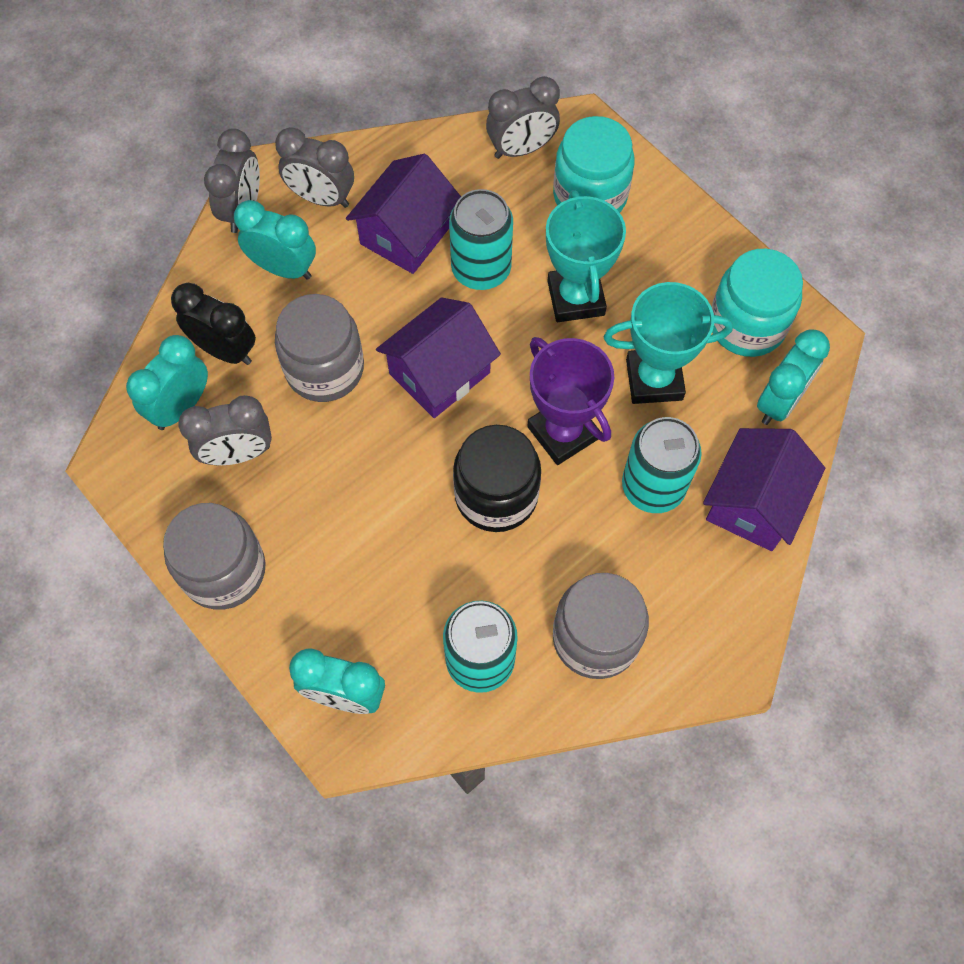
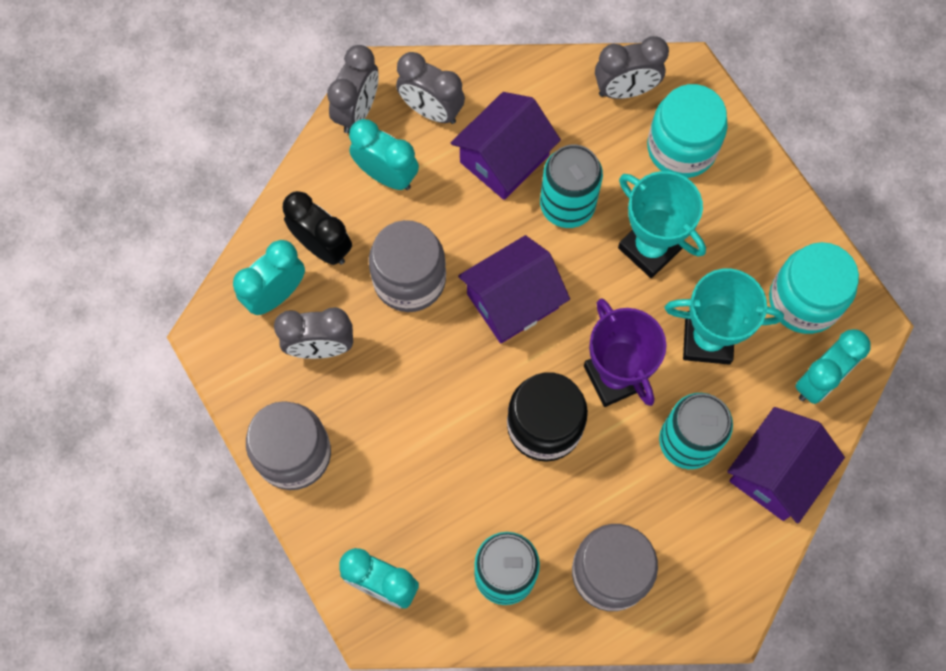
camera: 10 degrees right, 5 degrees up
turquoise trophy [546,190,626,322] -> turquoise trophy turned 45 degrees counterclockwise [618,171,706,278]

